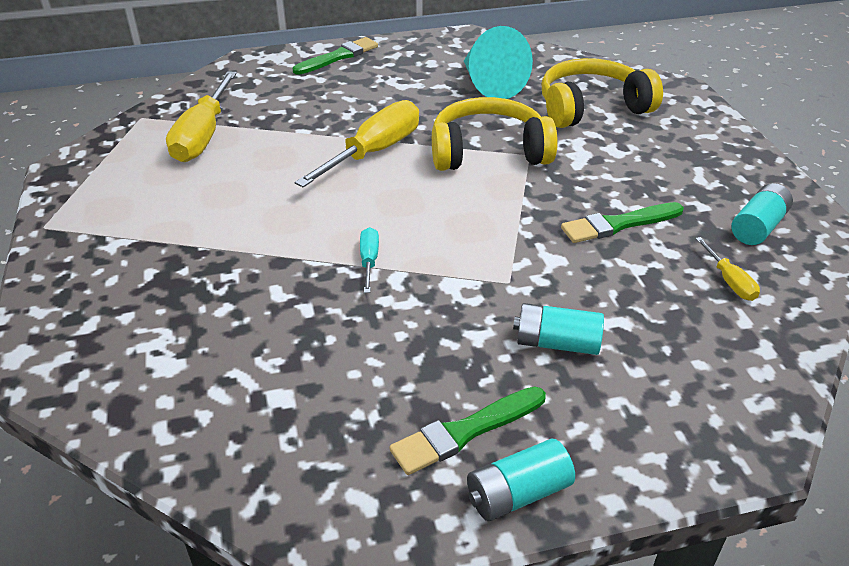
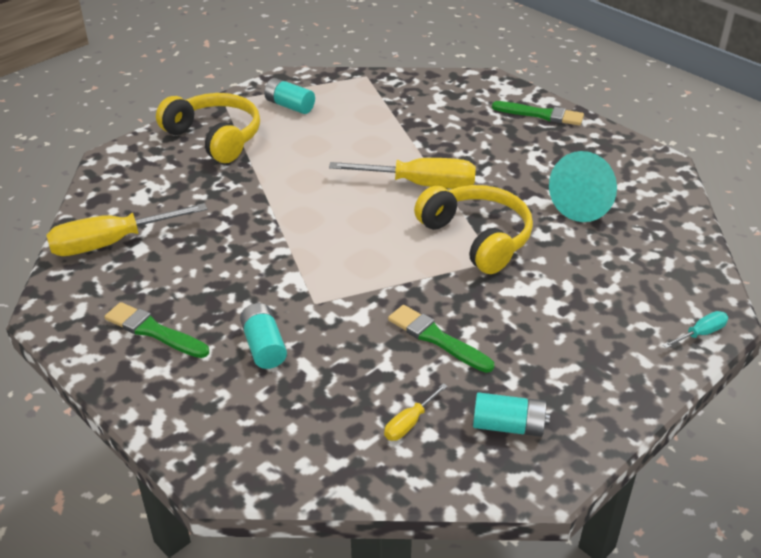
camera: 60 degrees right, 0 degrees up
yellow screwdriver [166,71,237,162] -> yellow screwdriver moved to [47,203,207,256]
turquoise screwdriver [360,227,379,293] -> turquoise screwdriver moved to [663,311,728,348]
turquoise battery [467,439,575,521] -> turquoise battery moved to [264,78,315,114]
yellow headphones [541,58,663,128] -> yellow headphones moved to [156,93,260,163]

